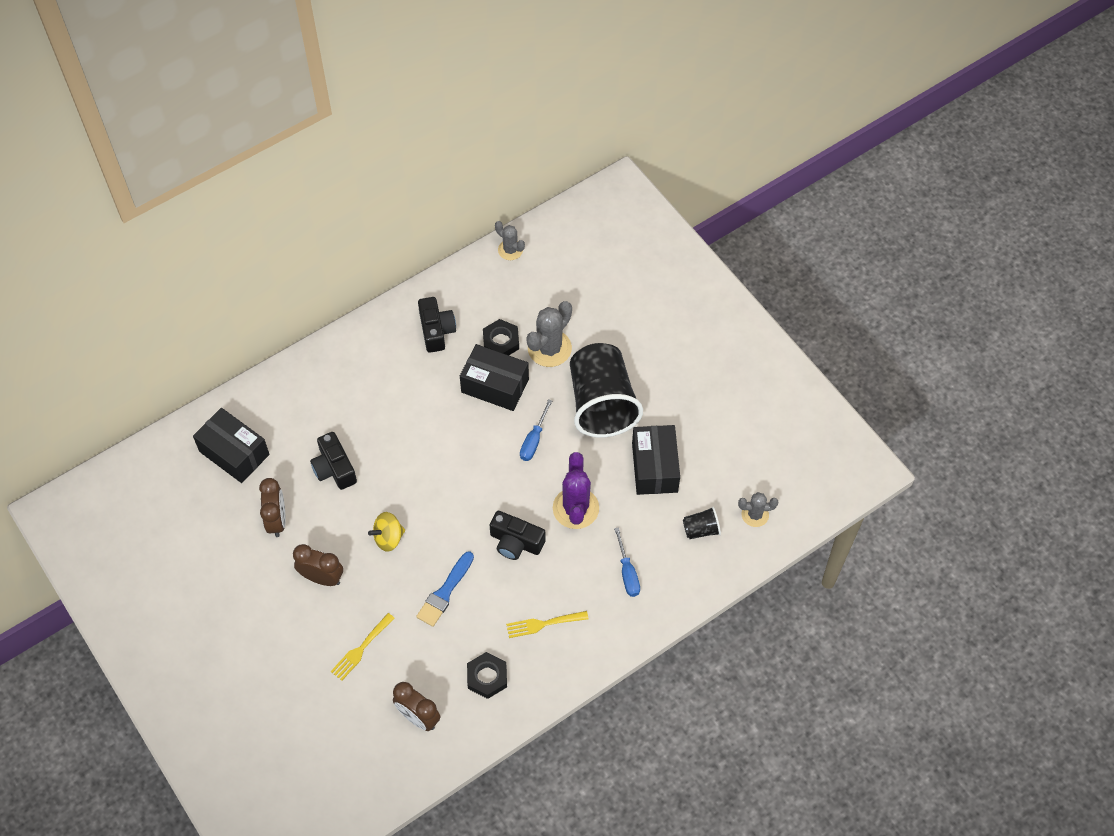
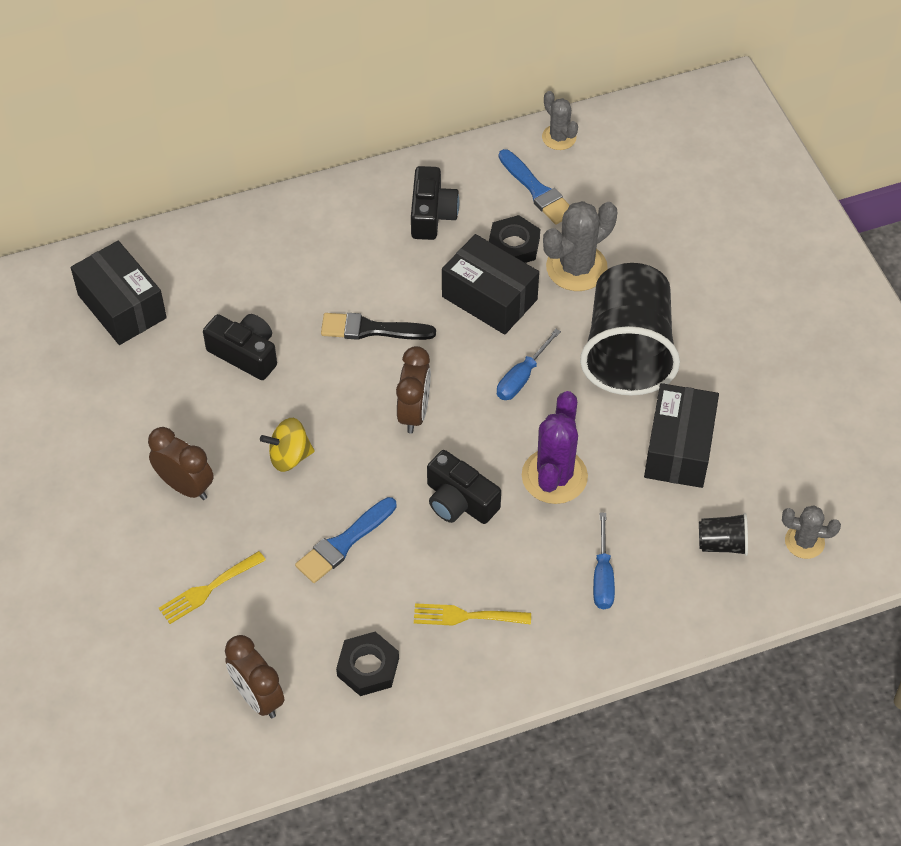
camera: 15 degrees right, 5 degrees down
brown clock [259,478,286,537] -> brown clock moved to [396,346,431,433]
black camera [310,432,357,490] -> black camera turned 135 degrees clockwise [203,314,277,380]
none -> black brush [321,313,436,340]
none -> blue brush [499,149,570,225]

